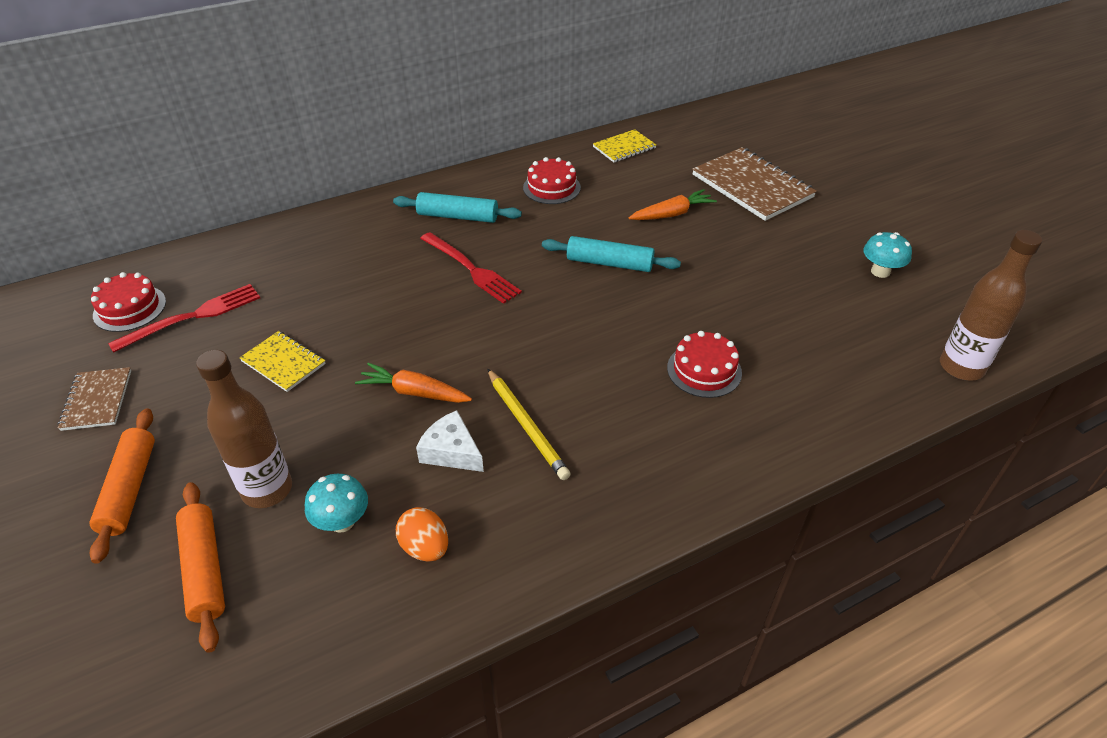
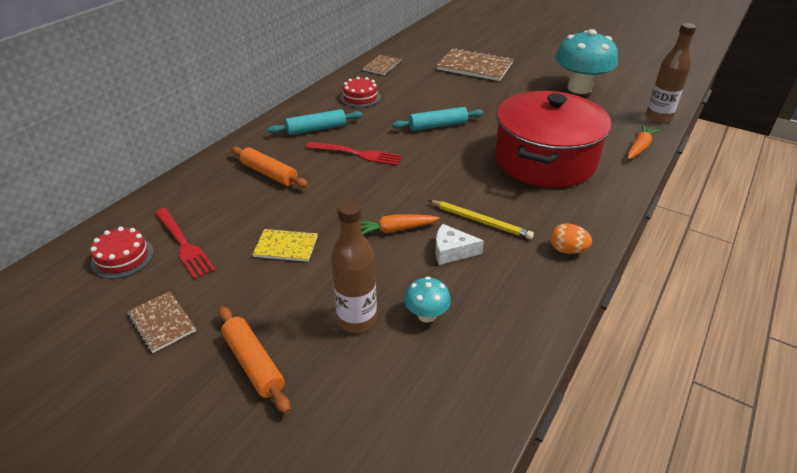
camera: 30 degrees left, 5 degrees down
red fork [108,284,260,353] -> red fork turned 120 degrees clockwise [155,208,215,279]
orange rolling pin [176,482,225,653] -> orange rolling pin moved to [231,146,308,188]
orange egg [396,507,448,562] -> orange egg moved to [550,223,592,254]
yellow notebook [593,129,656,163] -> brown notebook [363,55,401,75]
orange carrot [629,189,717,220] -> orange carrot moved to [627,124,660,159]
red cake [667,331,742,398] -> red pot [495,91,611,188]
turquoise mushroom [863,232,912,278] -> turquoise mushroom [555,29,618,94], size x2.16

